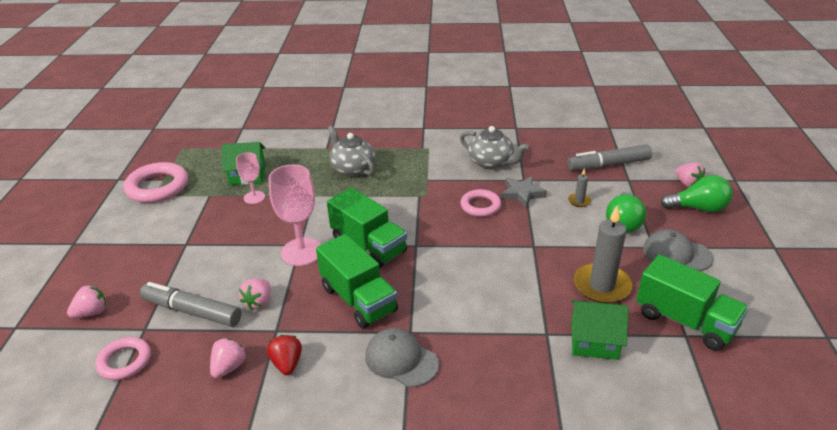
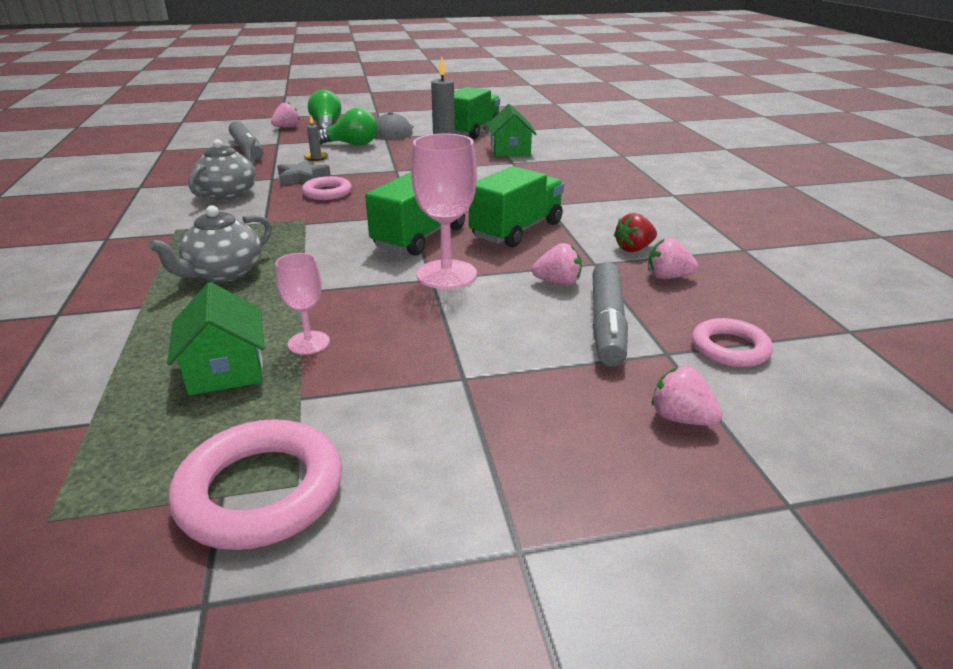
camera: 105 degrees left, 5 degrees down
grey cap [365,328,439,387] -> none

